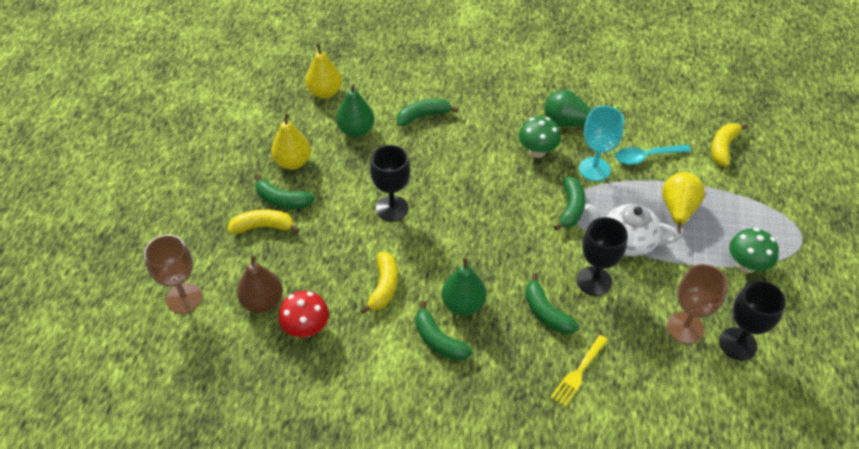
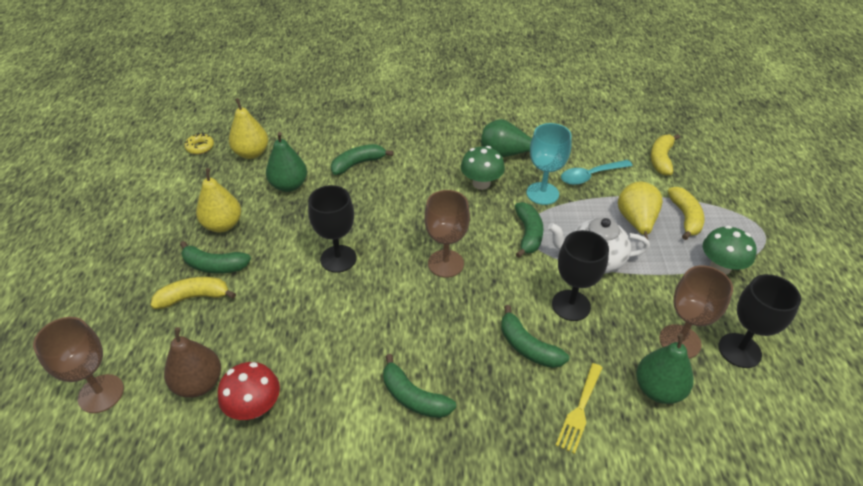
camera: 10 degrees left, 5 degrees down
yellow banana [360,252,398,314] -> yellow banana moved to [668,187,704,240]
green pear [442,257,487,315] -> green pear moved to [636,333,694,404]
none -> yellow donut [184,133,214,154]
none -> brown goblet [424,190,470,277]

